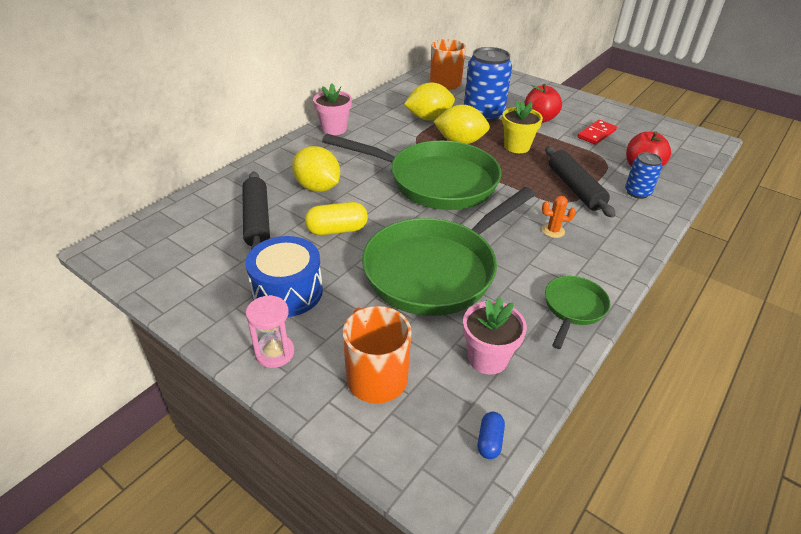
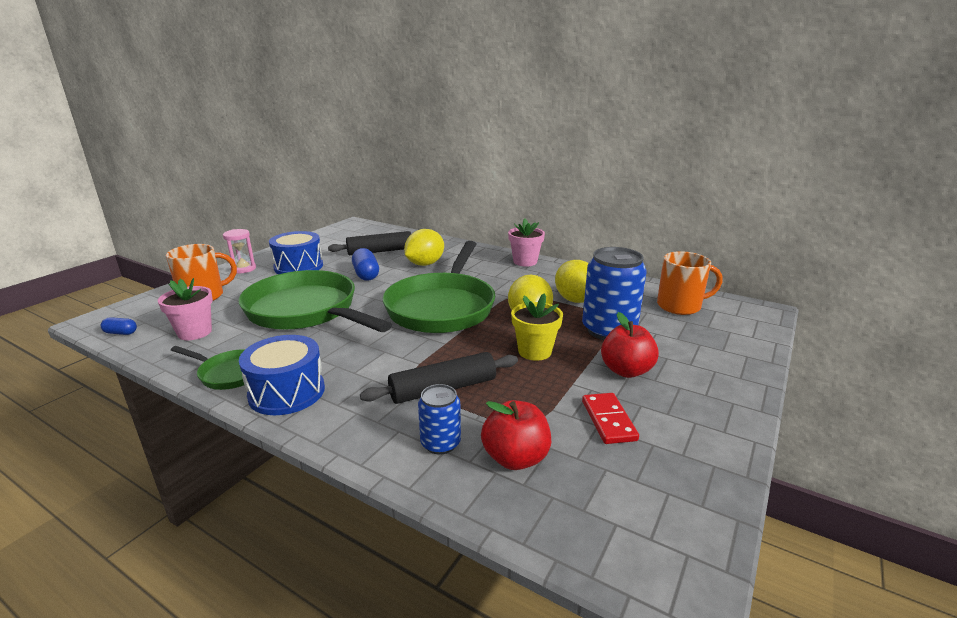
camera: 85 degrees right, 15 degrees down
yellow capsule [305,202,368,235] -> blue capsule [352,248,379,281]
orange cactus [542,196,576,238] -> none
red domino [577,120,617,145] -> red domino turned 45 degrees clockwise [582,393,639,444]
none -> blue drum [239,335,325,415]

